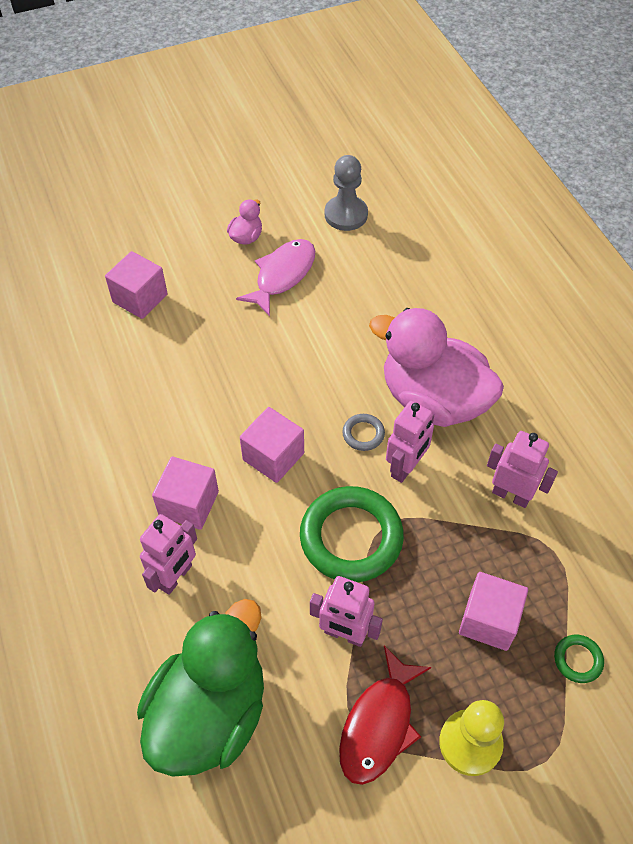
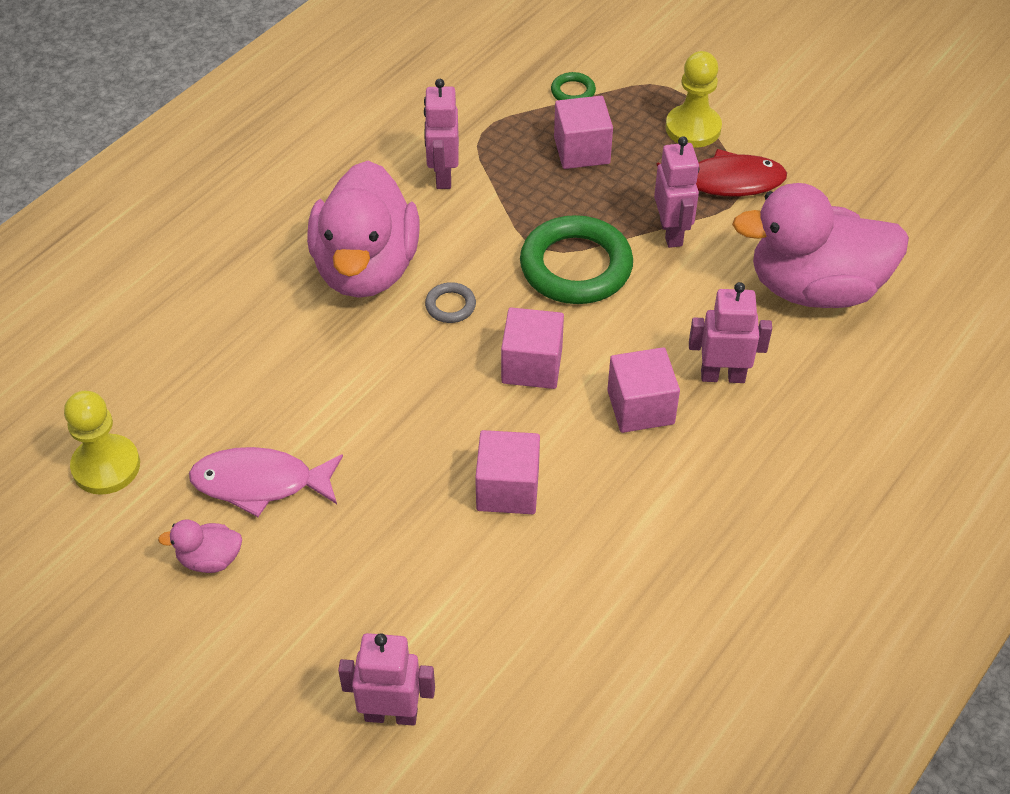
camera: 120 degrees left, 5 degrees down
pink cube [105,251,168,319] -> pink cube moved to [475,430,540,514]
green duck [137,599,264,777] -> pink duck [732,183,909,308]
grey pawn [325,155,368,231] -> yellow pawn [64,391,140,495]
pink robot [386,401,434,483] -> pink robot moved to [338,633,435,726]

